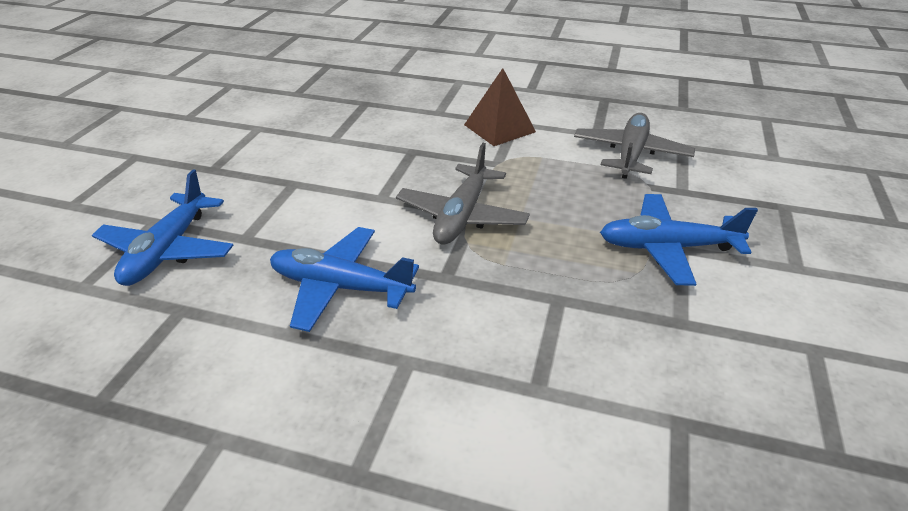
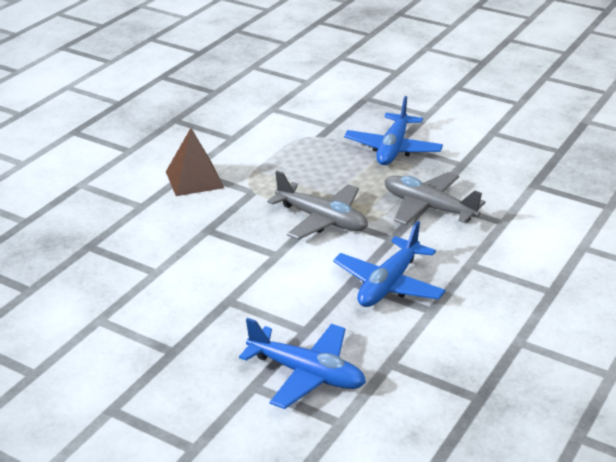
camera: 75 degrees left, 5 degrees down
grey plane [574,113,695,179] -> grey plane moved to [385,172,485,225]

